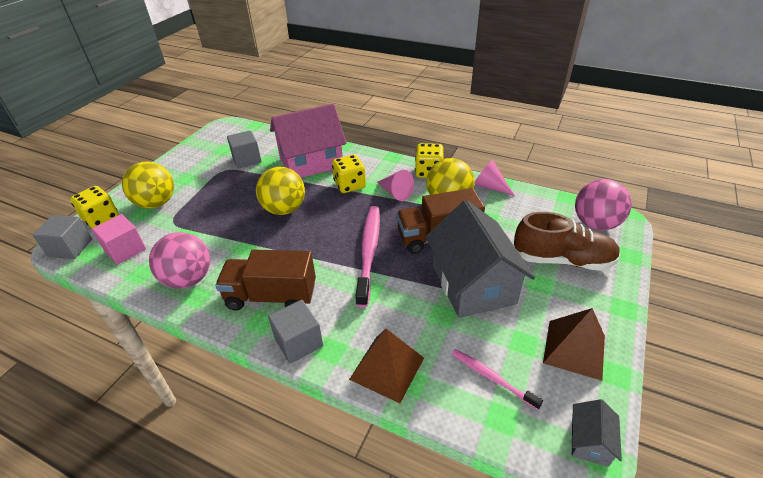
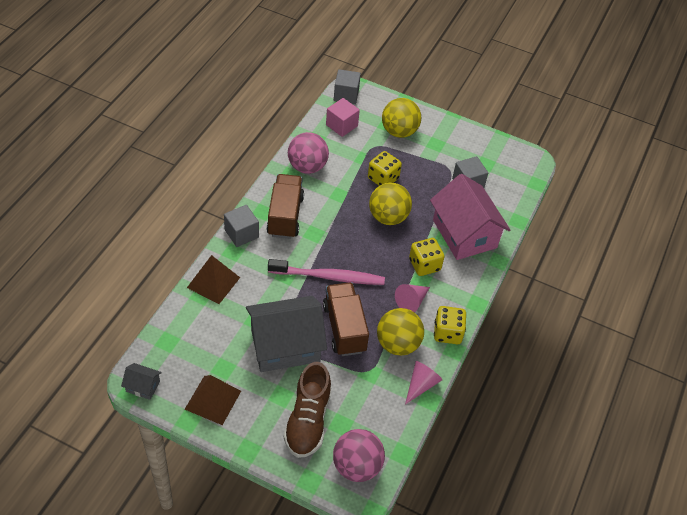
camera: 85 degrees right, 10 degrees up
yellow dice [70,186,119,228] -> yellow dice moved to [368,151,402,186]
pink toothbrush [452,349,543,410] -> none

